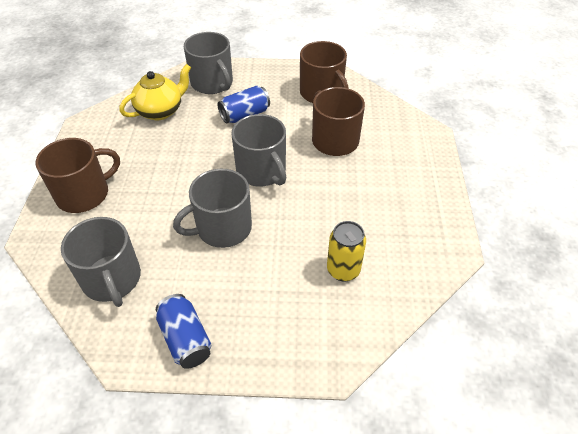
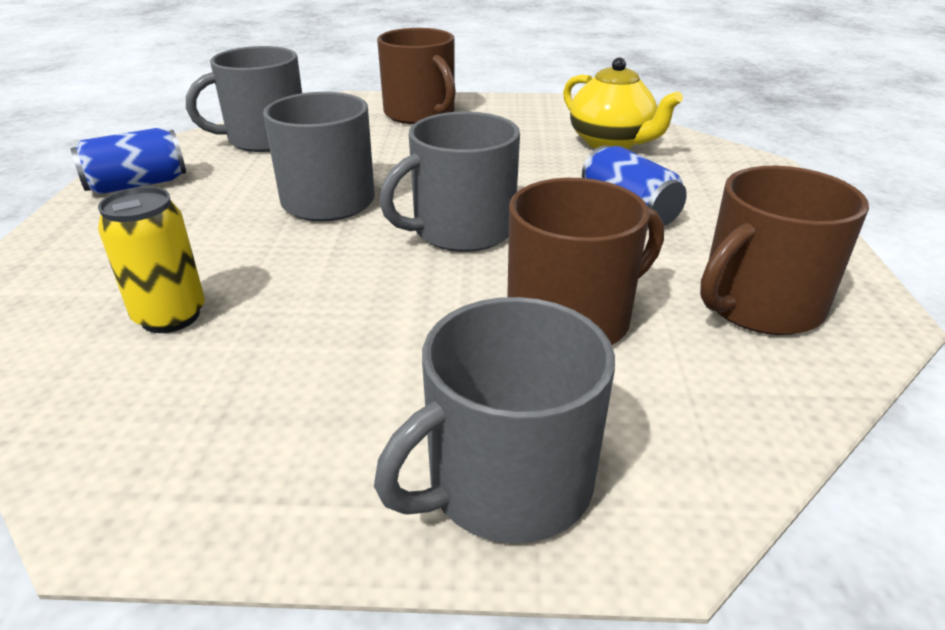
camera: 90 degrees right, 15 degrees down
grey mug [184,32,233,94] -> grey mug moved to [374,297,615,543]

